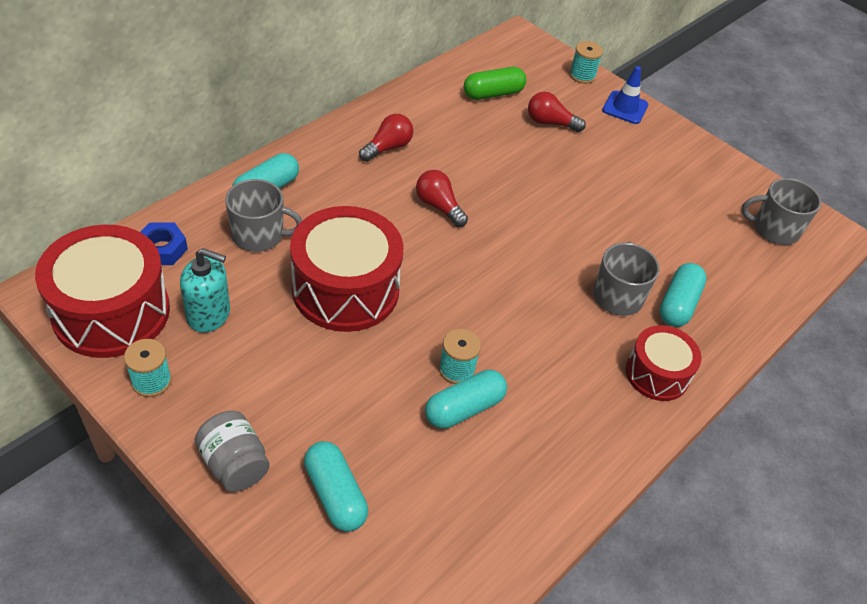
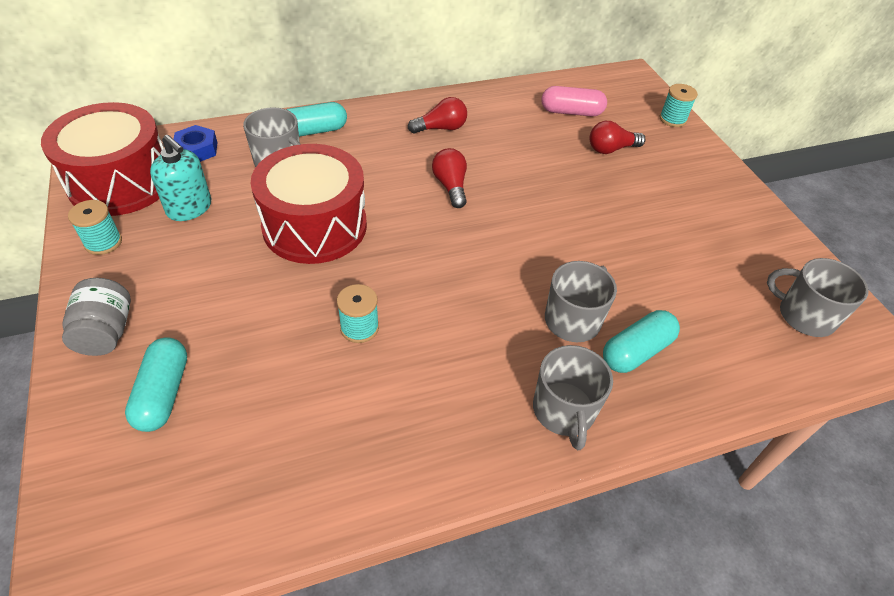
camera: 30 degrees right, 0 degrees up
turquoise capsule [425,370,507,429] -> none
green capsule [464,67,526,100] -> pink capsule [541,86,607,116]
red light bulb [528,92,586,132] -> red light bulb turned 60 degrees counterclockwise [589,121,645,154]
blue traffic cone [602,66,648,124] -> none
red drum [626,325,701,401] -> grey mug [533,345,613,450]

